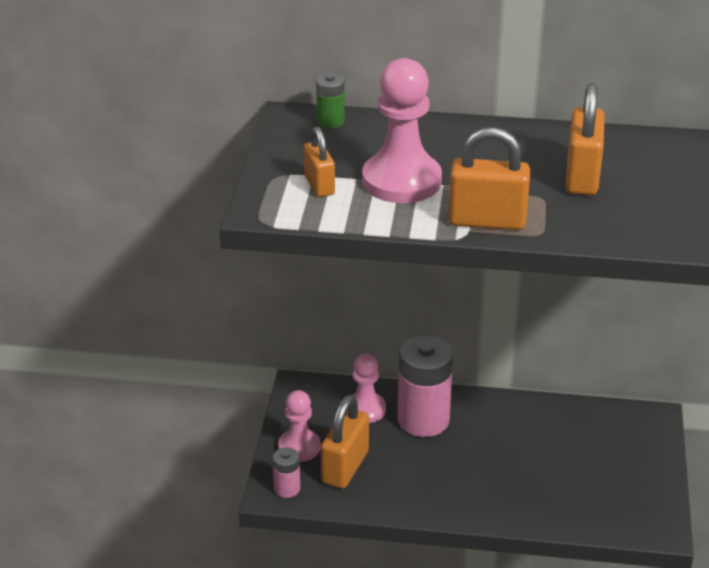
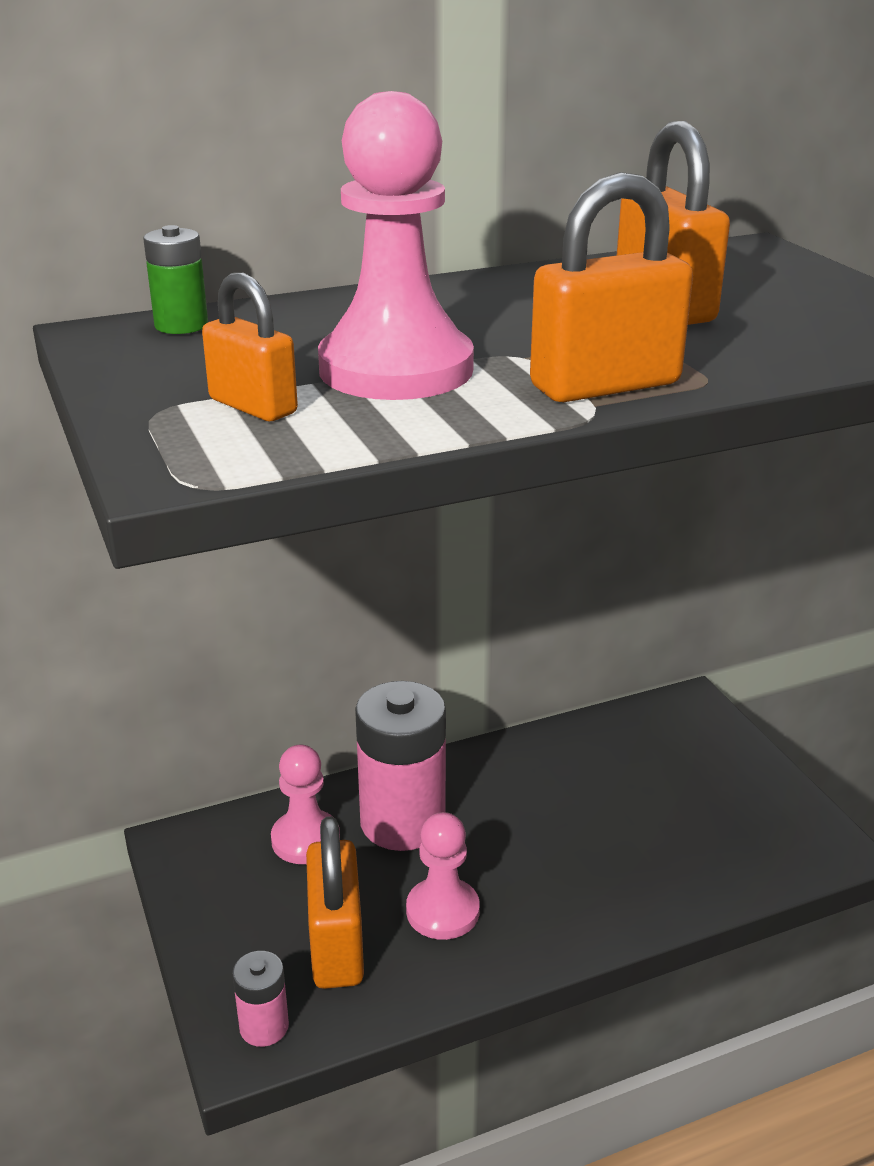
camera: 30 degrees left, 5 degrees down
pink pawn [278,390,321,462] -> pink pawn moved to [406,812,480,940]

